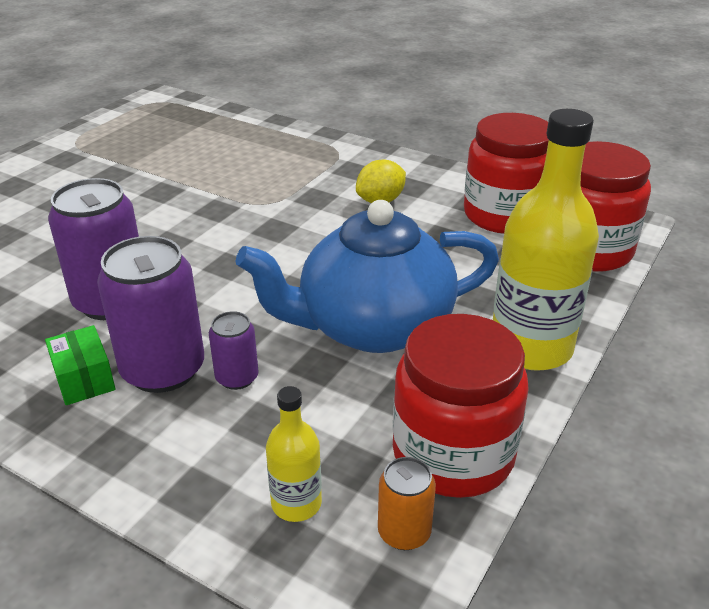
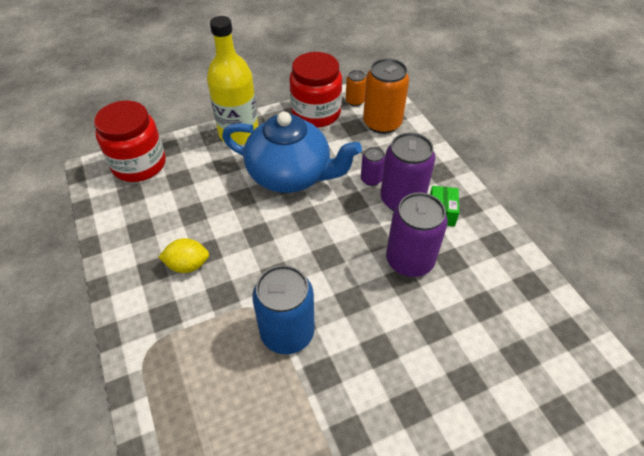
camera: 145 degrees left, 15 degrees up
yellow bottle [266,386,322,522] -> orange can [363,58,409,134]
red jar [464,113,549,234] -> none
none -> blue can [252,265,315,354]

